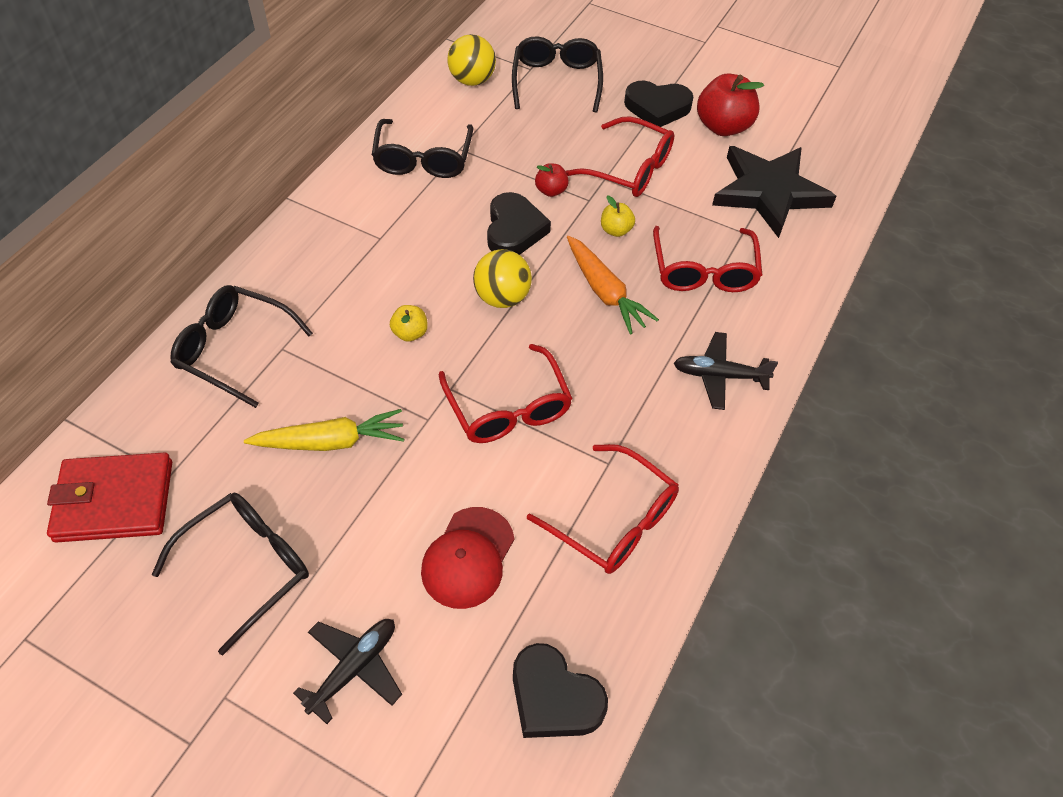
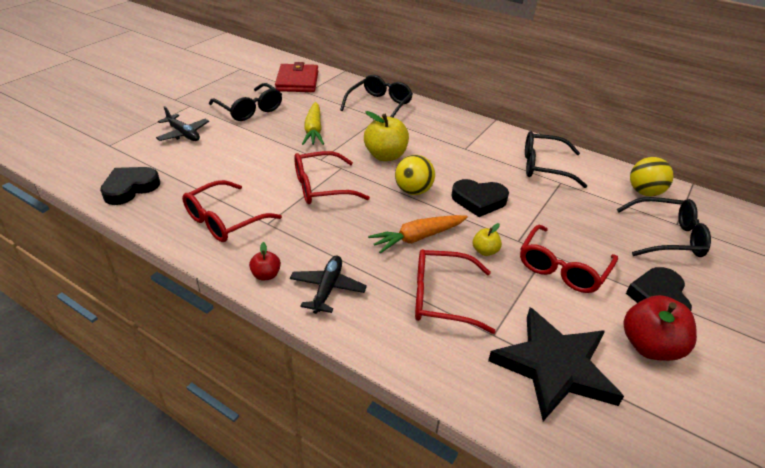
camera: 95 degrees right, 15 degrees down
yellow apple [390,305,428,342] -> yellow apple [364,111,409,161], size x1.94
red cap [421,507,514,609] -> none
red apple [535,163,569,197] -> red apple moved to [249,242,281,280]

